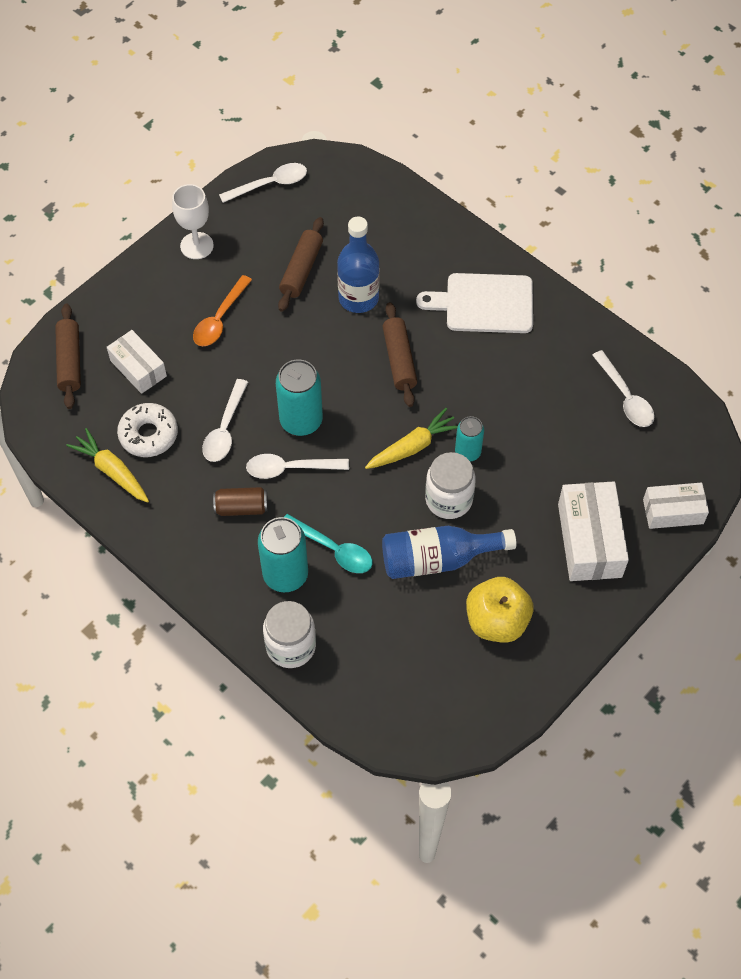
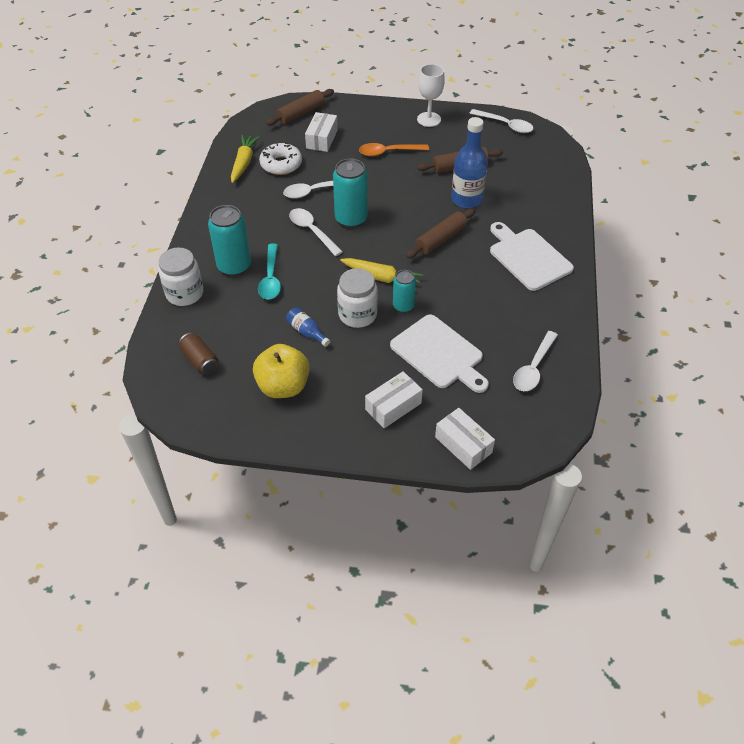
camera: 55 degrees right, 10 degrees down
brown can [213,487,268,516] -> brown can moved to [179,333,218,375]
blue bottle [382,526,516,579] -> blue bottle [286,307,330,347], size x0.50
white box [558,481,629,581] -> white box [365,371,423,428], size x0.64
none -> white cutting board [390,315,489,393]

